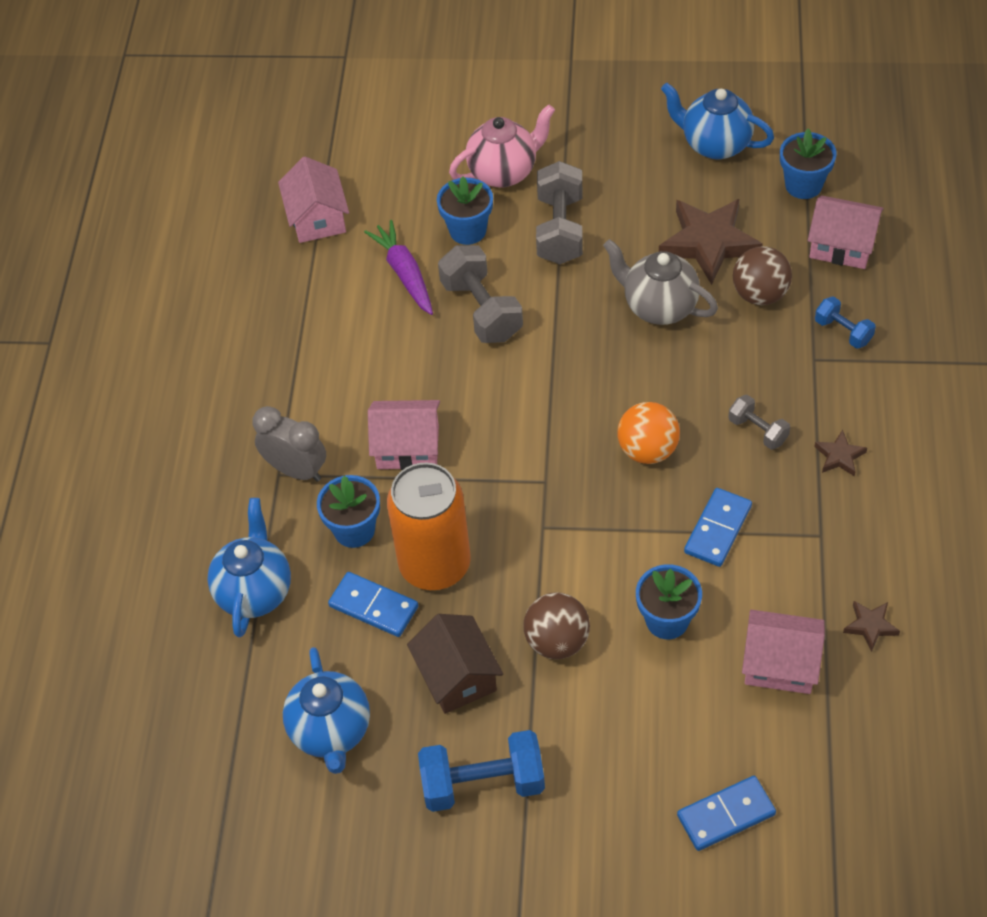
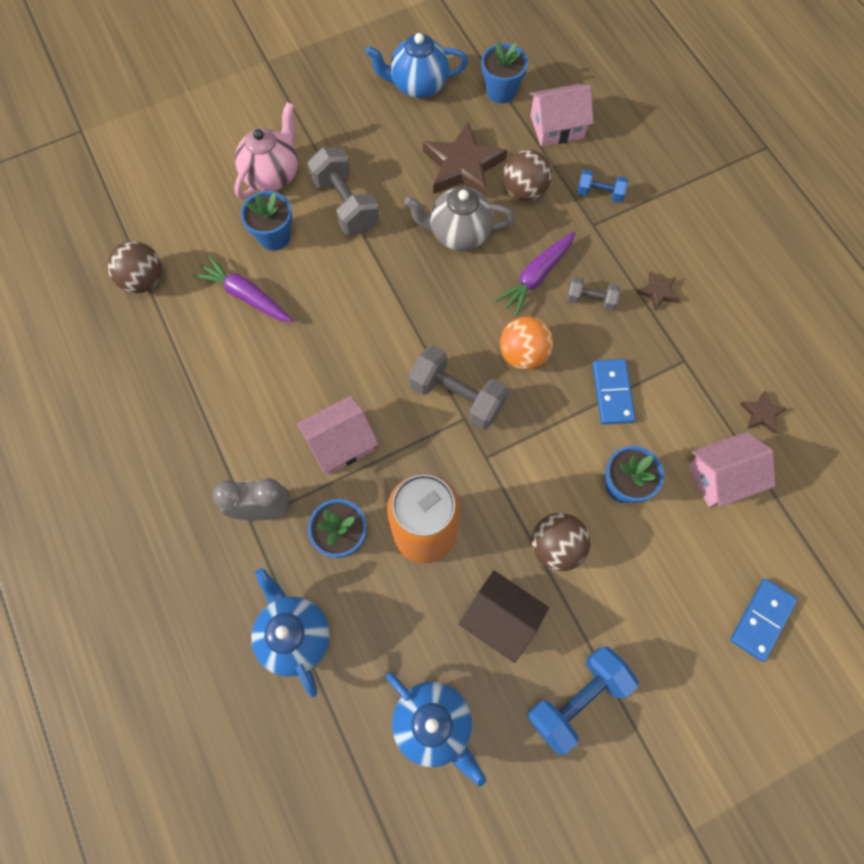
camera: 35 degrees left, 15 degrees up
pink house [278,156,349,243] -> brown ball [107,241,162,293]
blue domino [328,572,419,637] -> none
grey dumbbell [438,245,523,343] -> grey dumbbell moved to [409,345,508,429]
none -> purple carrot [495,231,575,316]

